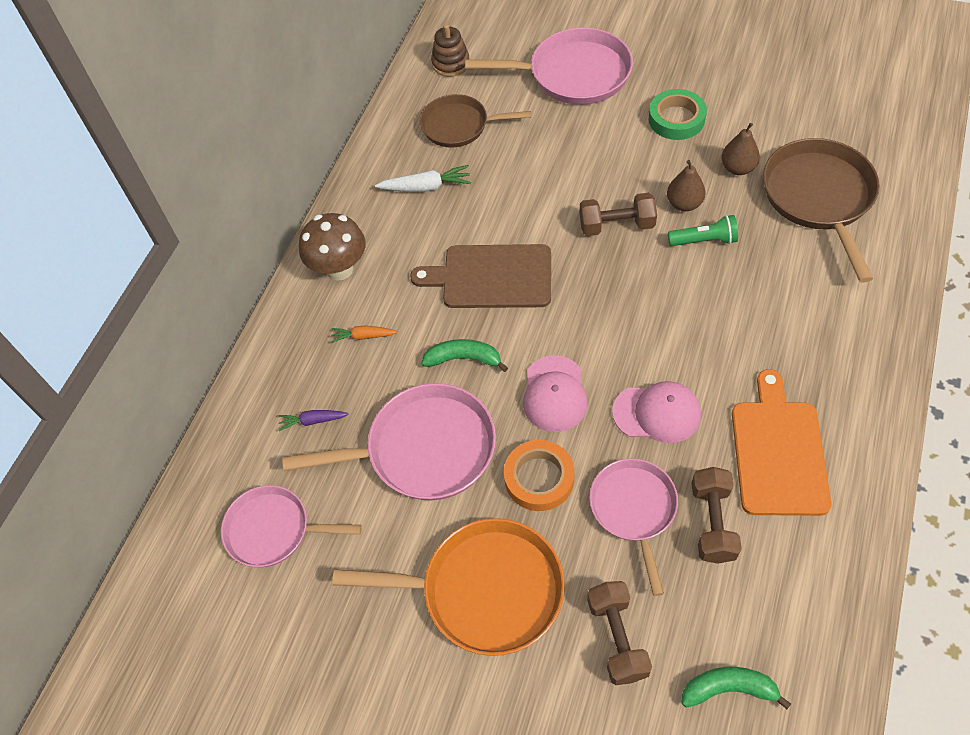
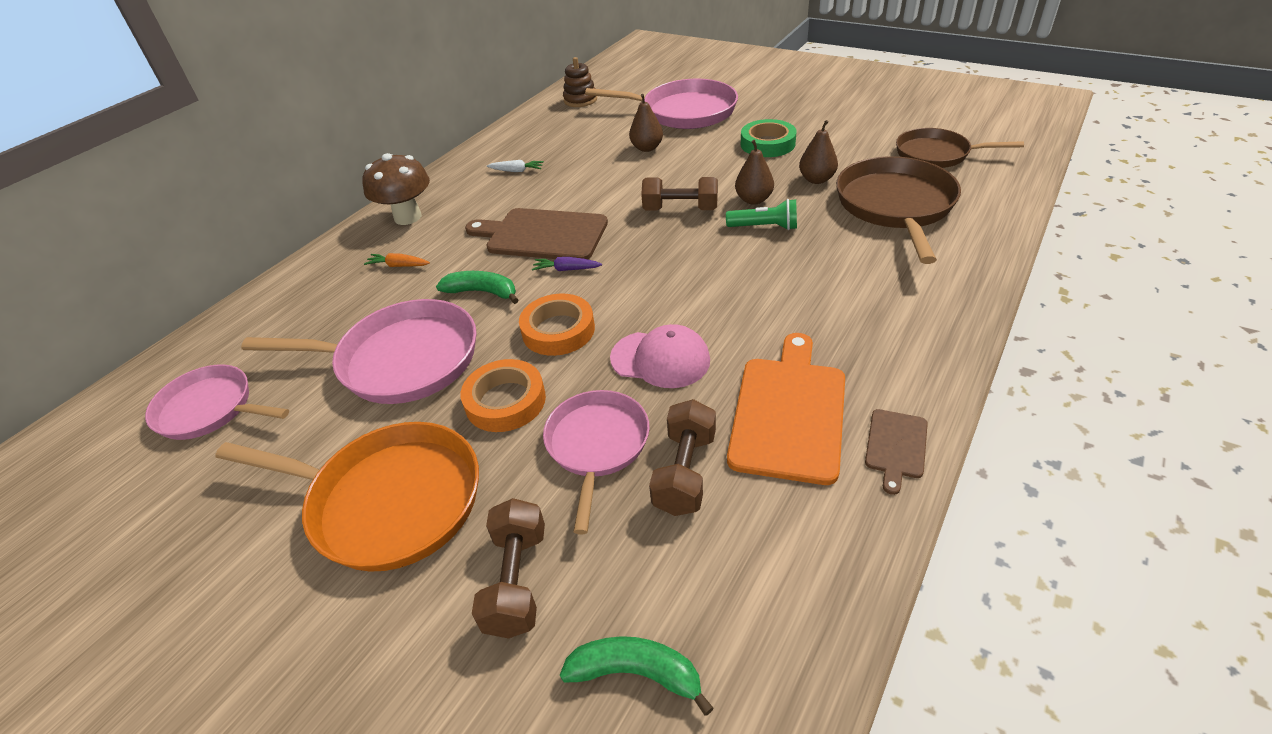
camera: 10 degrees right, 15 degrees down
purple carrot [278,410,348,431] -> purple carrot moved to [532,257,602,271]
white carrot [375,165,471,192] -> white carrot [487,160,544,172], size x0.64
brown pan [420,94,531,148] -> brown pan moved to [896,128,1024,168]
pink cap [523,355,588,432] -> orange tape [519,294,595,356]
none -> brown pear [629,94,663,152]
none -> brown cutting board [865,409,928,495]

